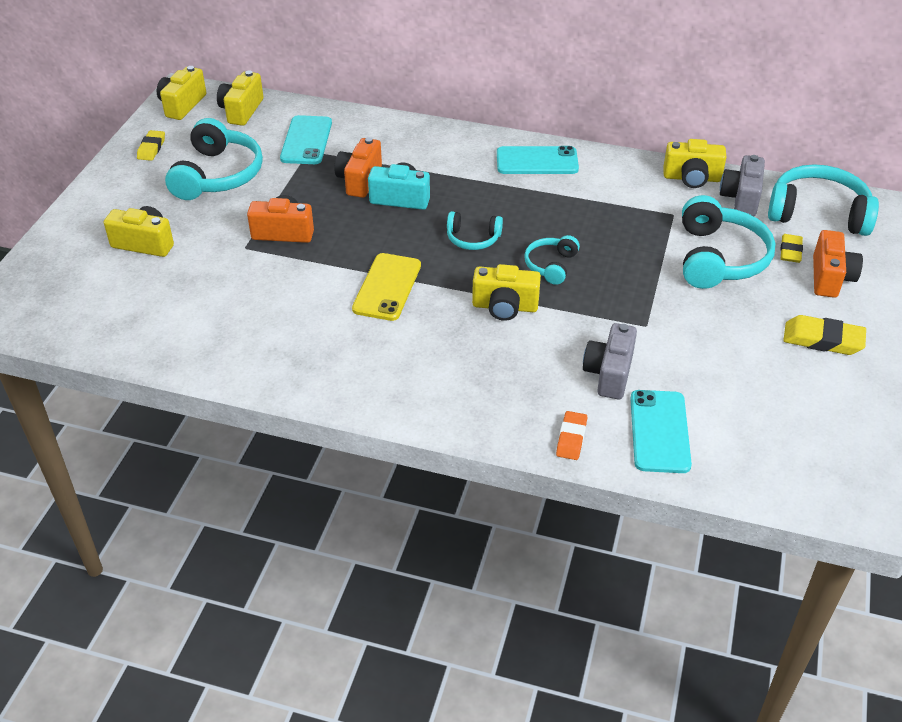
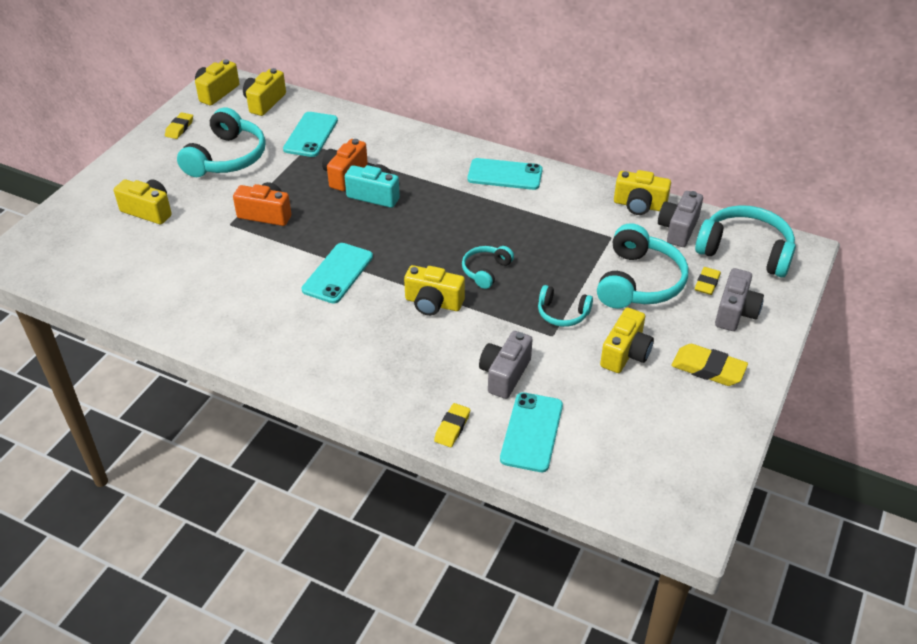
camera: 10 degrees right, 0 degrees up
yellow phone [352,253,421,321] -> turquoise phone [302,243,373,304]
turquoise headphones [447,211,503,250] -> turquoise headphones moved to [538,285,593,327]
orange eraser [556,411,587,460] -> yellow eraser [434,403,470,447]
orange camera [813,230,863,298] -> grey camera [715,268,764,331]
none -> yellow camera [600,308,654,373]

